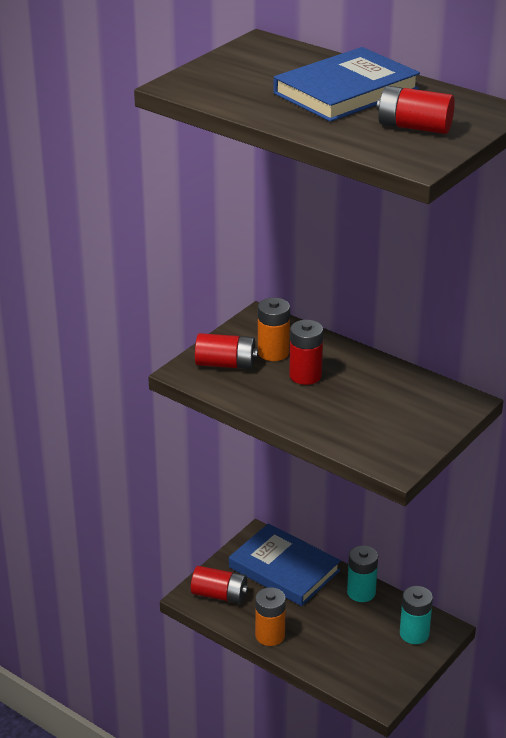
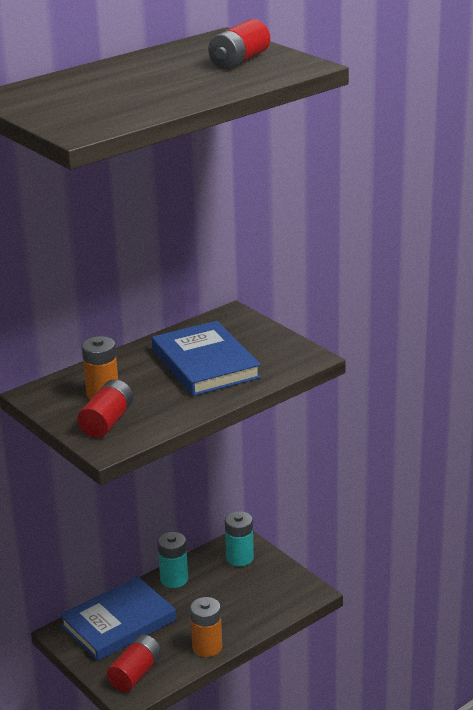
camera: 75 degrees left, 5 degrees down
blue book [274,47,420,122] -> blue book moved to [152,321,261,396]
red battery [289,320,323,385] -> none

